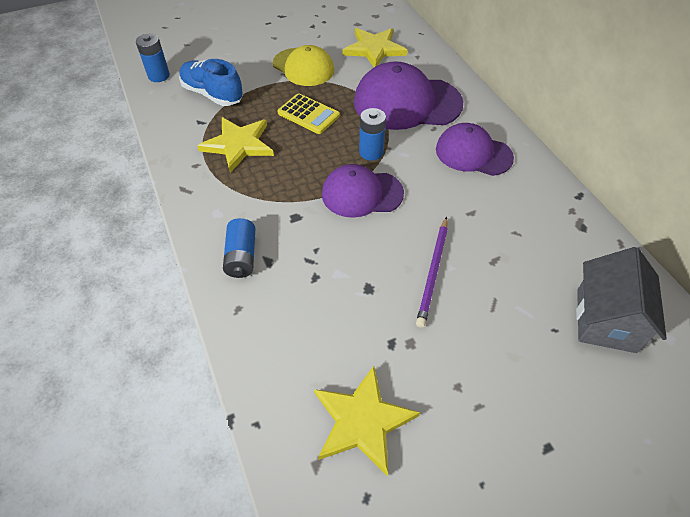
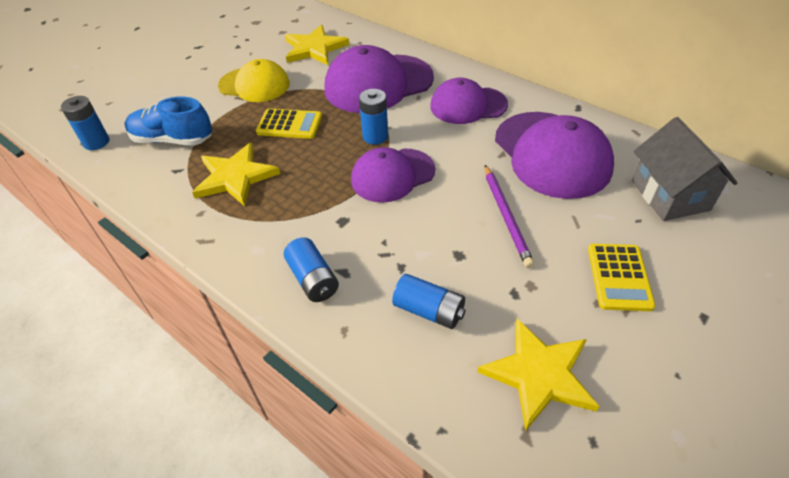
camera: 25 degrees left, 5 degrees down
none -> blue battery [392,274,466,329]
none -> purple cap [495,112,614,199]
none -> yellow calculator [588,244,656,311]

